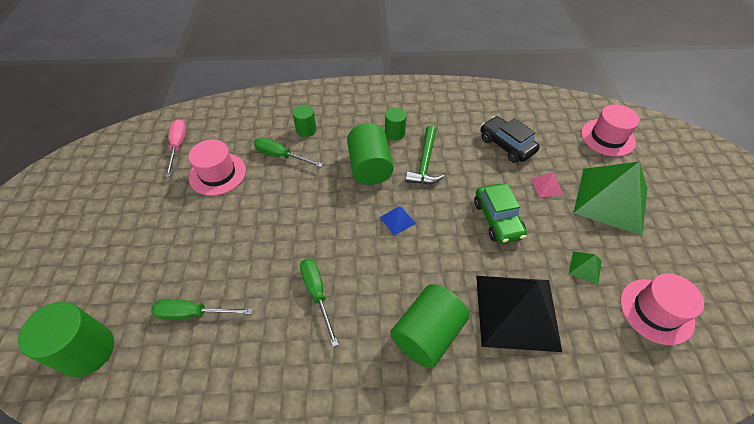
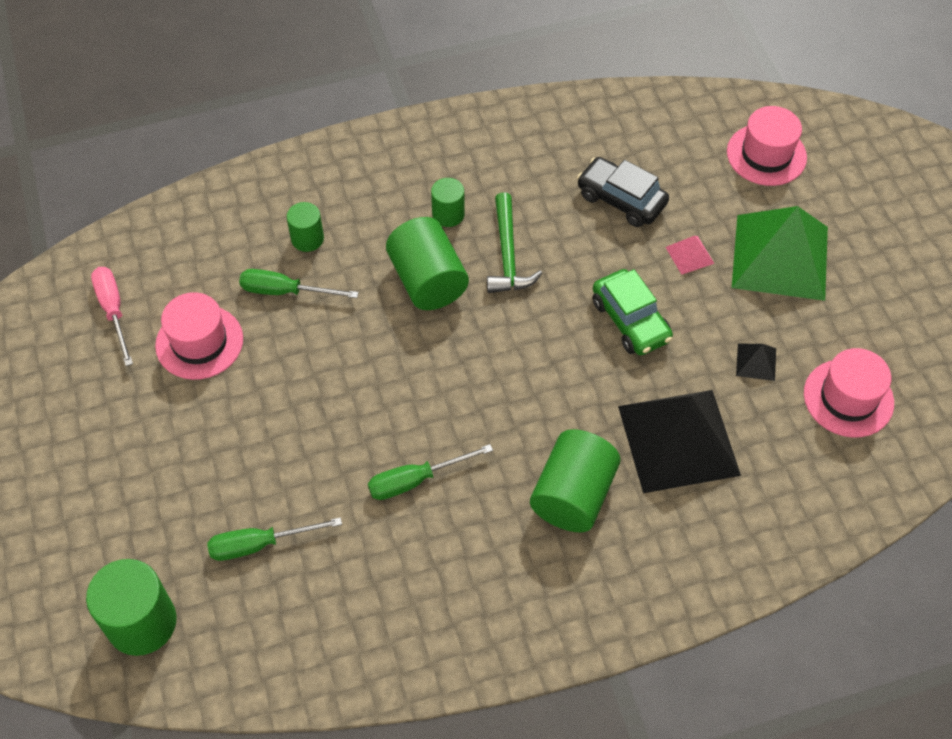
camera: 15 degrees left, 5 degrees up
green screwdriver [300,259,339,347] -> green screwdriver turned 75 degrees counterclockwise [368,444,493,500]
blue pyramid [380,206,416,236] -> none
green pyramid [569,251,602,284] -> black pyramid [736,344,776,381]

